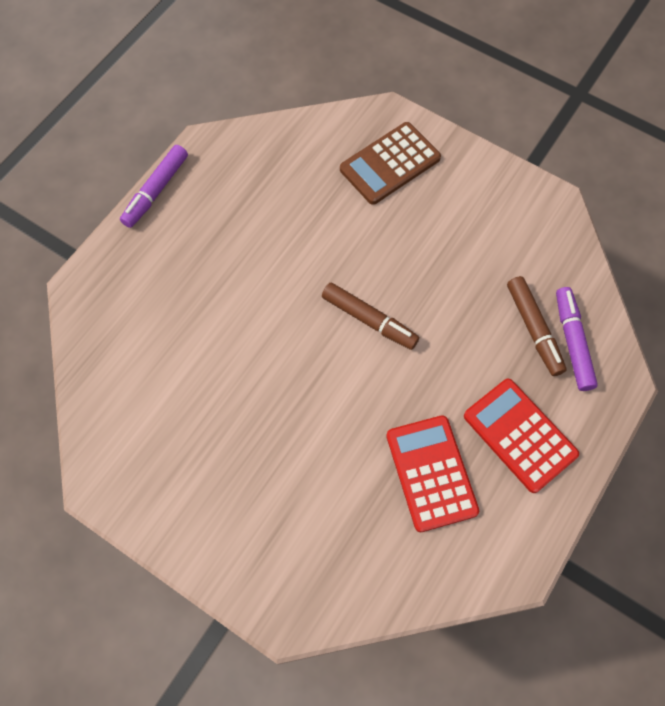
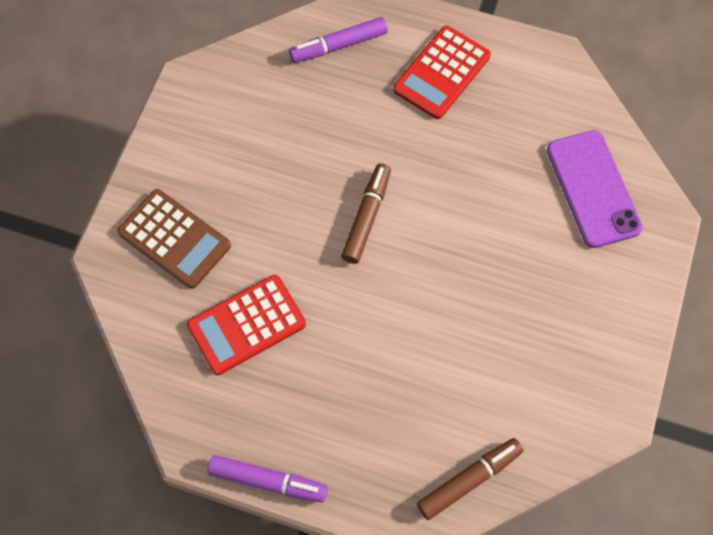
camera: 105 degrees left, 0 degrees up
red calculator [386,415,479,532] -> red calculator moved to [187,275,306,375]
brown marker [507,276,567,376] -> brown marker moved to [417,438,523,520]
none -> purple phone [547,130,643,248]

